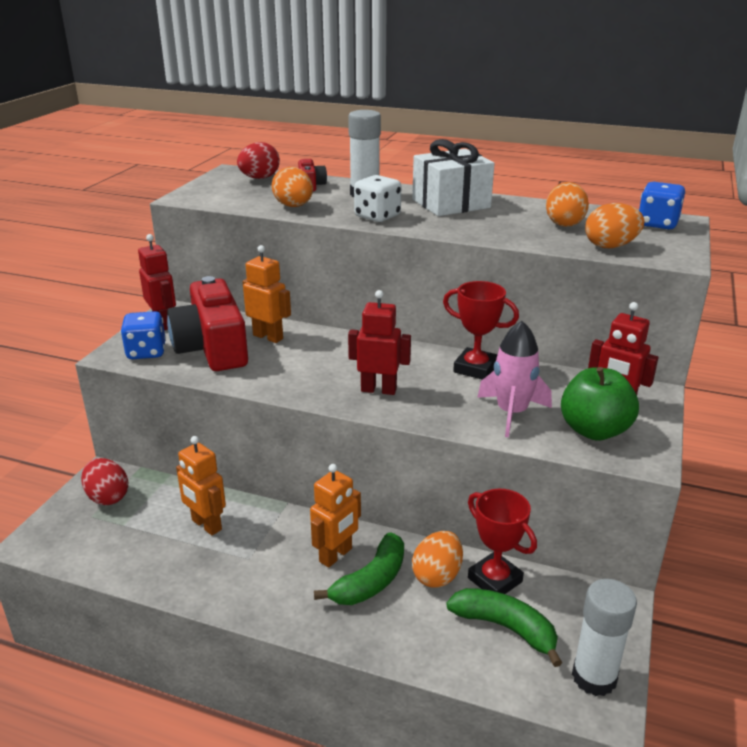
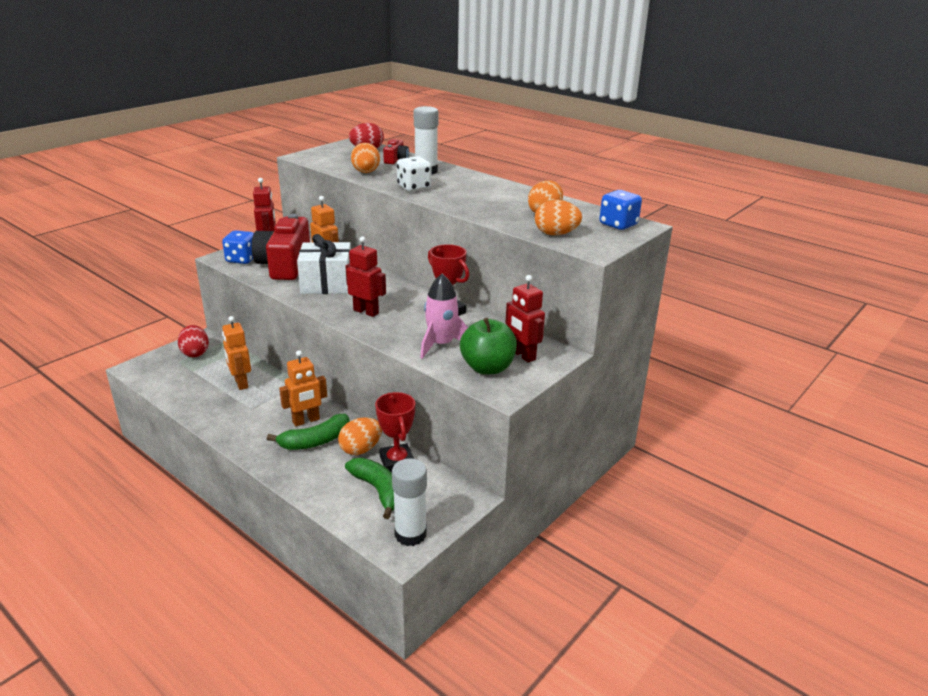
camera: 20 degrees right, 0 degrees up
white gift [412,139,495,216] -> white gift moved to [297,234,351,294]

